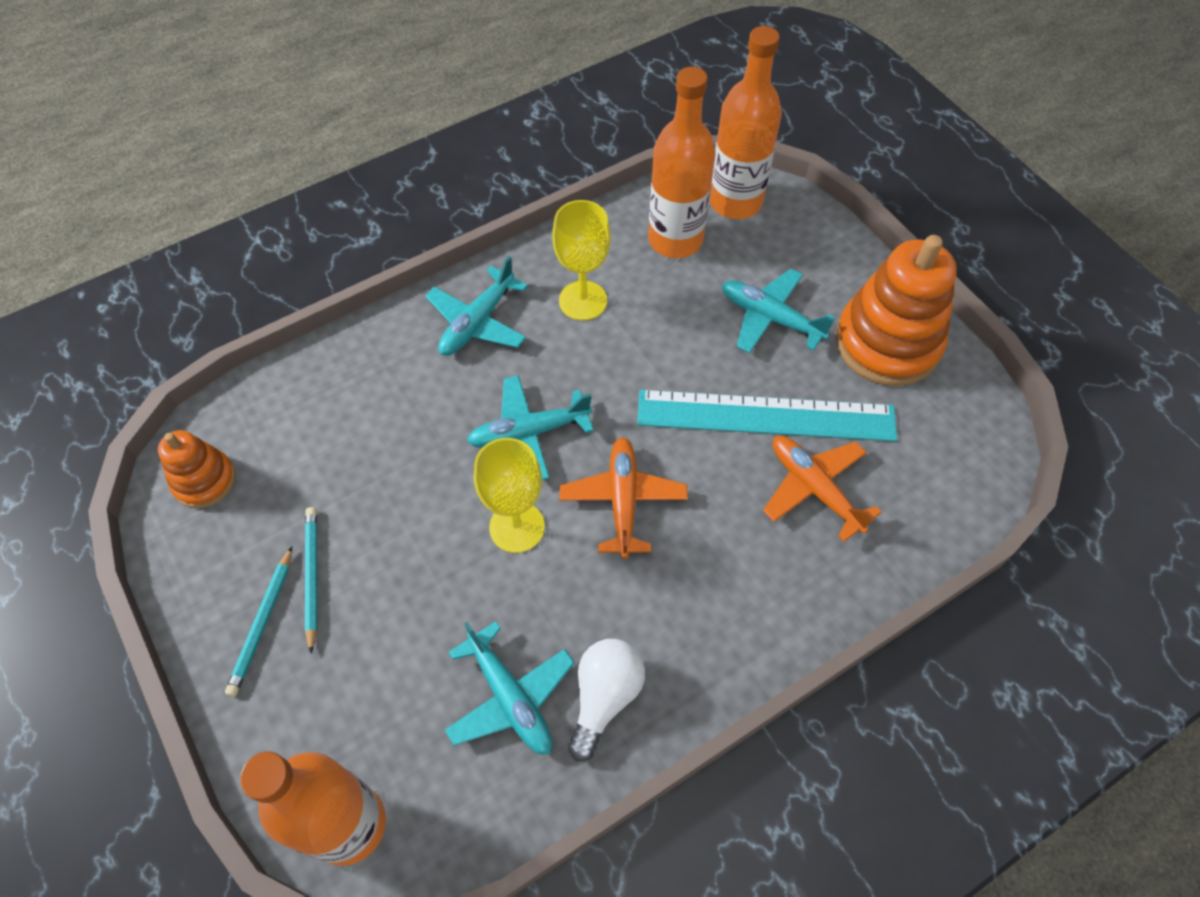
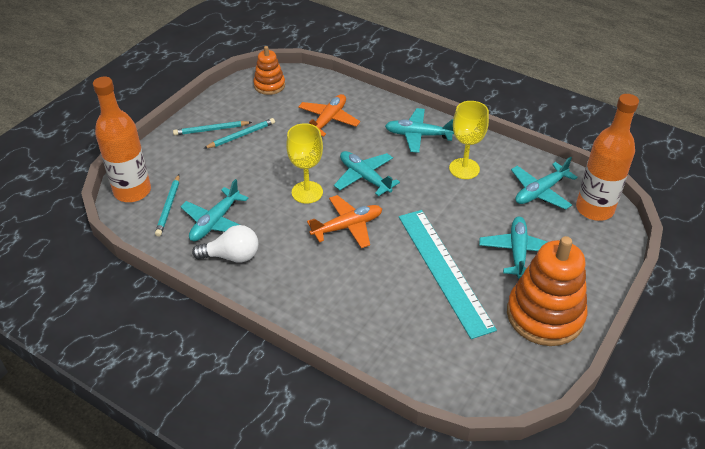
camera: 65 degrees right, 15 degrees down
orange bottle [648,67,716,258] -> turquoise plane [511,157,578,210]
orange plane [763,436,882,542] -> orange plane moved to [298,94,360,137]
none -> turquoise pencil [155,174,179,237]

